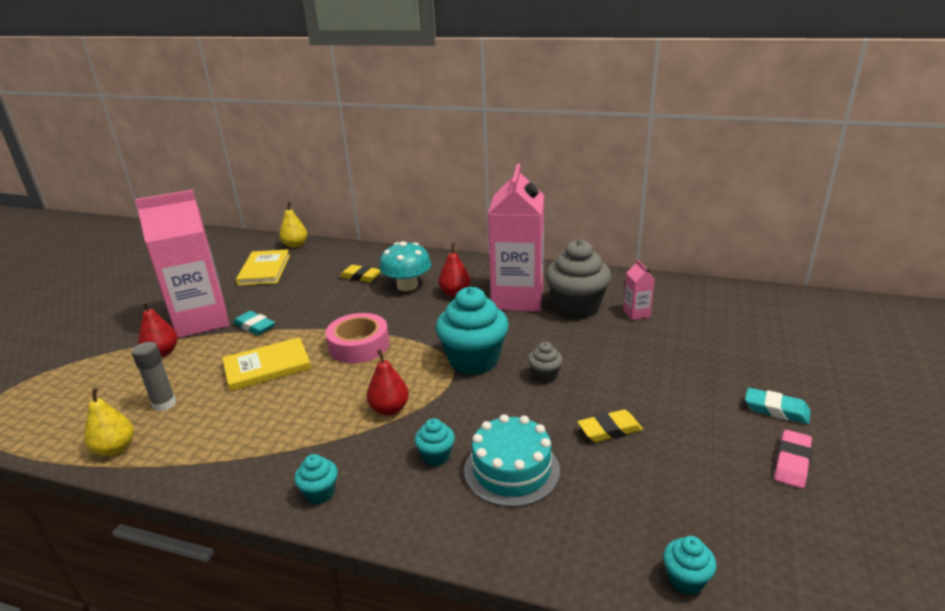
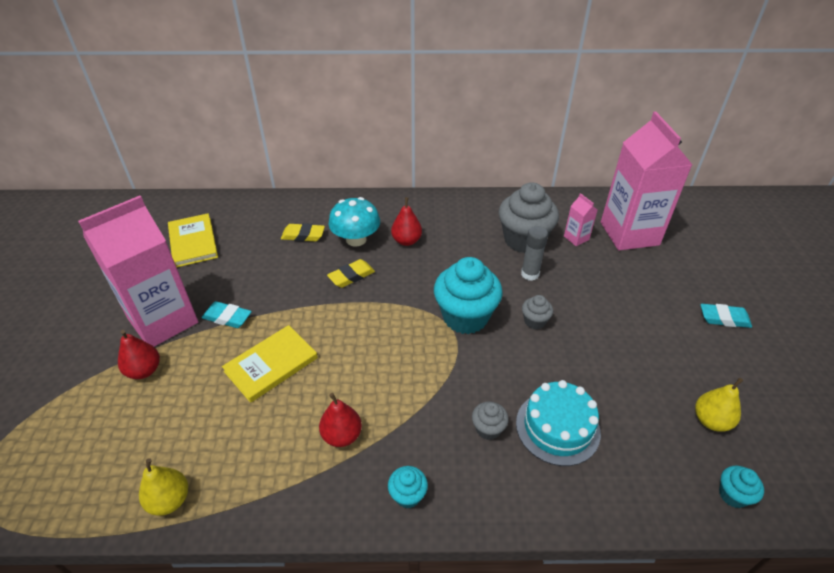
camera: 20 degrees left, 15 degrees up
grey glue stick [132,342,176,412] -> grey glue stick moved to [521,226,548,281]
yellow pear [279,202,307,248] -> yellow pear moved to [695,378,743,432]
pink tape [326,313,389,363] -> none
red pear [367,349,409,415] -> red pear moved to [319,393,362,447]
turquoise cupcake [414,418,455,466] -> grey cupcake [472,401,509,440]
pink carton [488,164,544,312] -> pink carton moved to [601,112,692,250]
yellow eraser [578,409,643,442] -> yellow eraser moved to [327,259,375,288]
pink eraser [774,430,812,488] -> none

